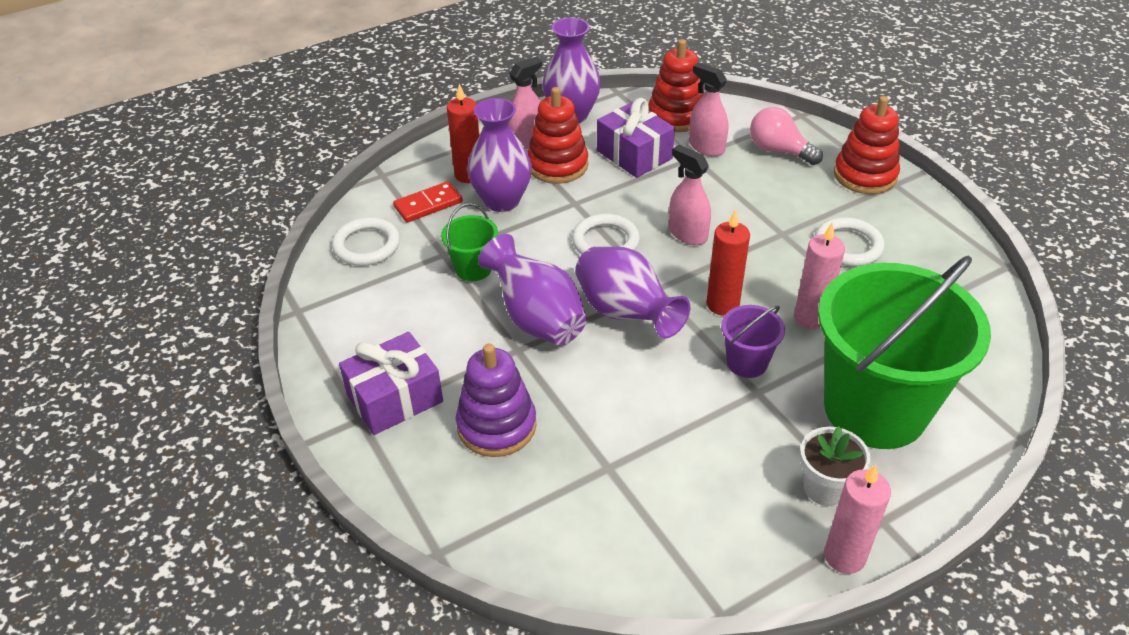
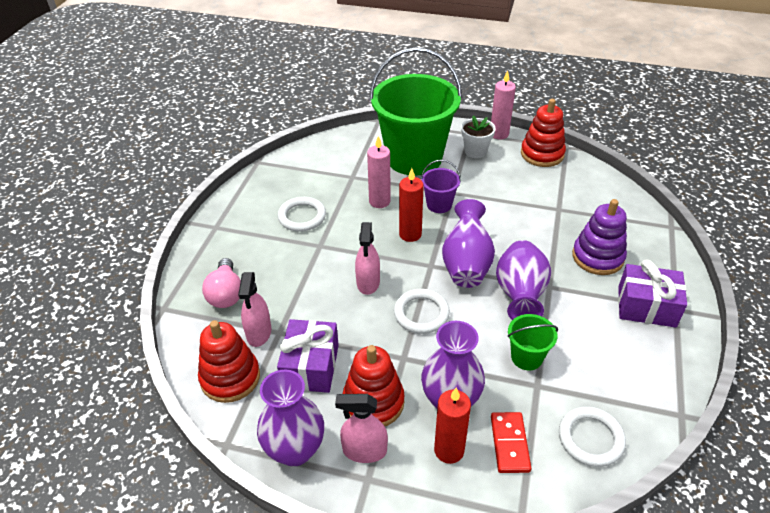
camera: 135 degrees left, 0 degrees up
red domino [393,181,463,223] -> red domino turned 75 degrees clockwise [491,412,532,473]
red stacking toy [834,96,900,194] -> red stacking toy moved to [521,99,566,167]

